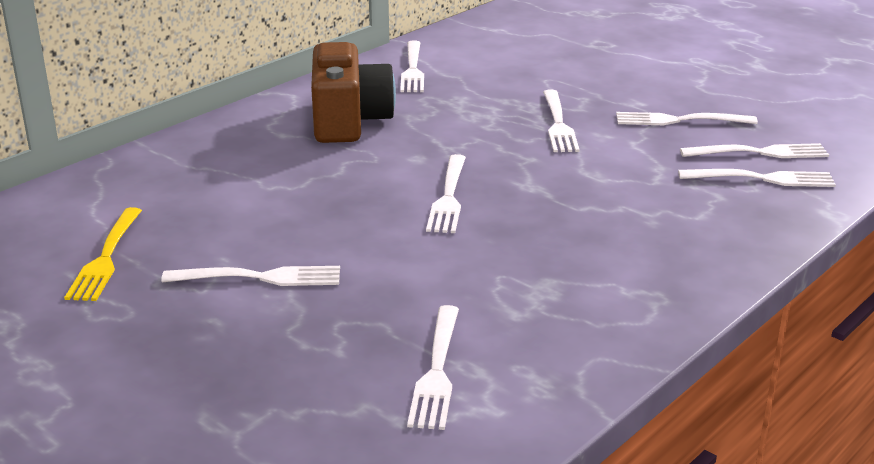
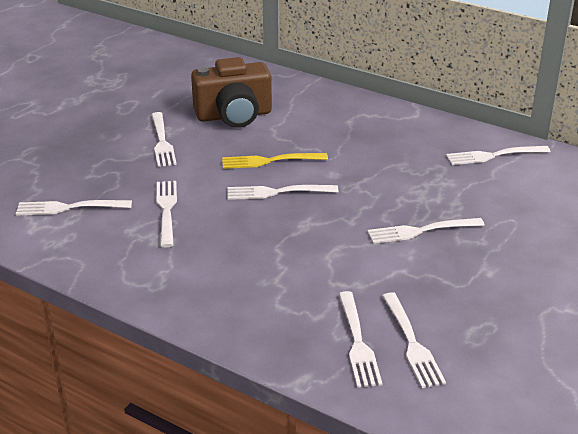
camera: 80 degrees right, 5 degrees up
yellow fork [64,207,142,301] -> yellow fork moved to [222,153,328,169]
brown camera [311,42,396,143] -> brown camera moved to [191,57,272,128]
white fork [616,112,758,125] -> white fork moved to [156,181,177,247]

